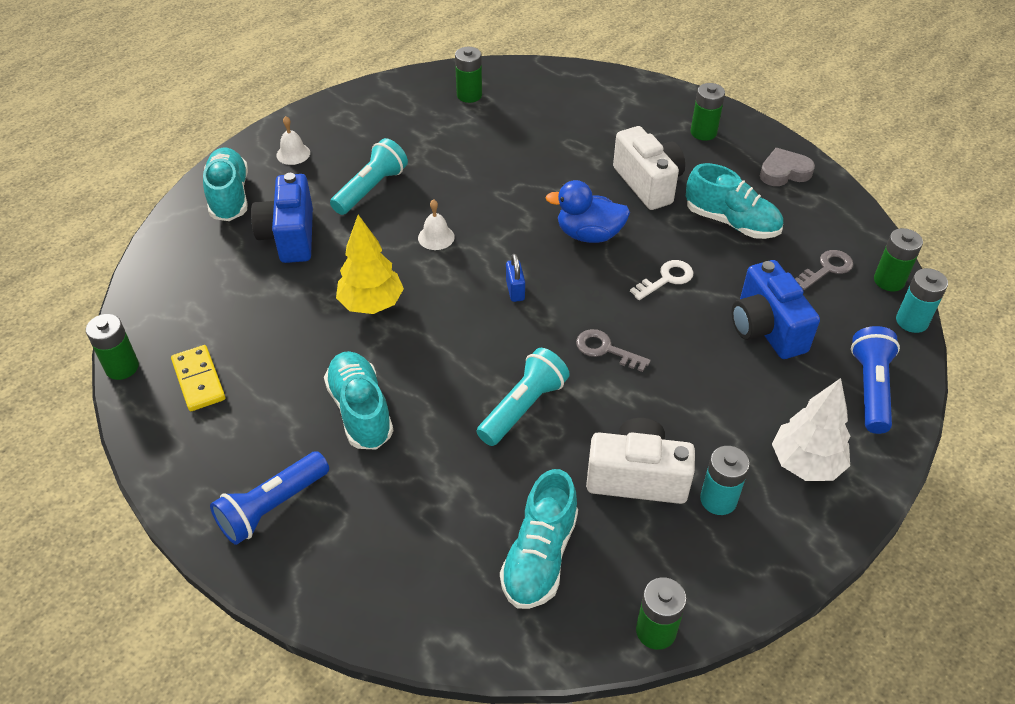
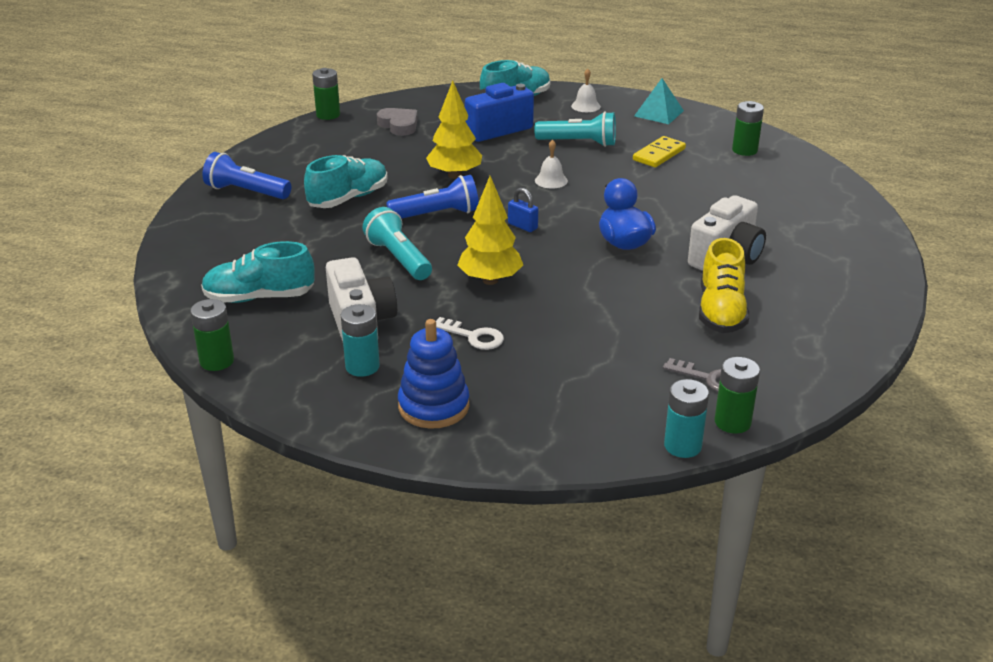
camera: 65 degrees right, 15 degrees down
yellow domino [171,345,225,411] -> yellow domino moved to [633,136,686,167]
turquoise flashlight [477,348,570,446] -> turquoise flashlight turned 135 degrees counterclockwise [362,207,432,280]
blue padlock [506,254,525,302] -> blue padlock turned 75 degrees clockwise [508,188,538,232]
grey key [576,329,651,372] -> yellow tree [457,176,523,285]
white key [630,260,693,300] -> white key moved to [436,317,504,350]
turquoise shoe [686,163,783,239] -> yellow shoe [699,238,749,333]
green battery [691,83,725,141] -> none
blue camera [732,260,820,359] -> none
grey heart [760,148,815,186] -> grey heart moved to [377,108,418,136]
white tree [772,378,850,481] -> blue stacking toy [398,319,470,429]
blue flashlight [851,326,900,434] -> blue flashlight moved to [386,175,479,219]
none -> turquoise pyramid [634,78,684,124]

